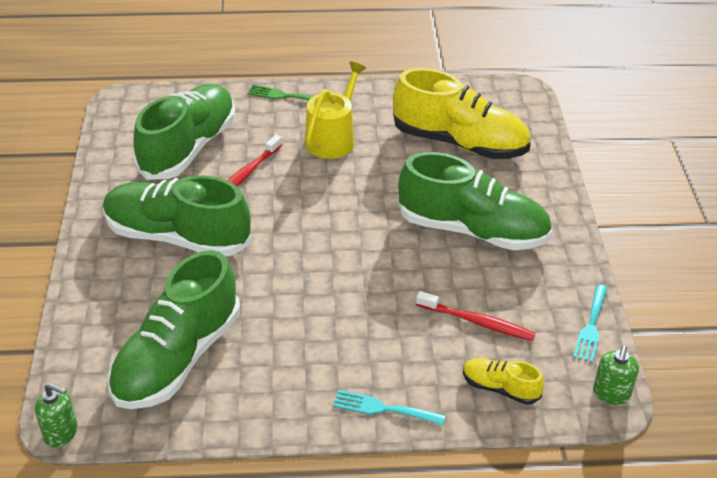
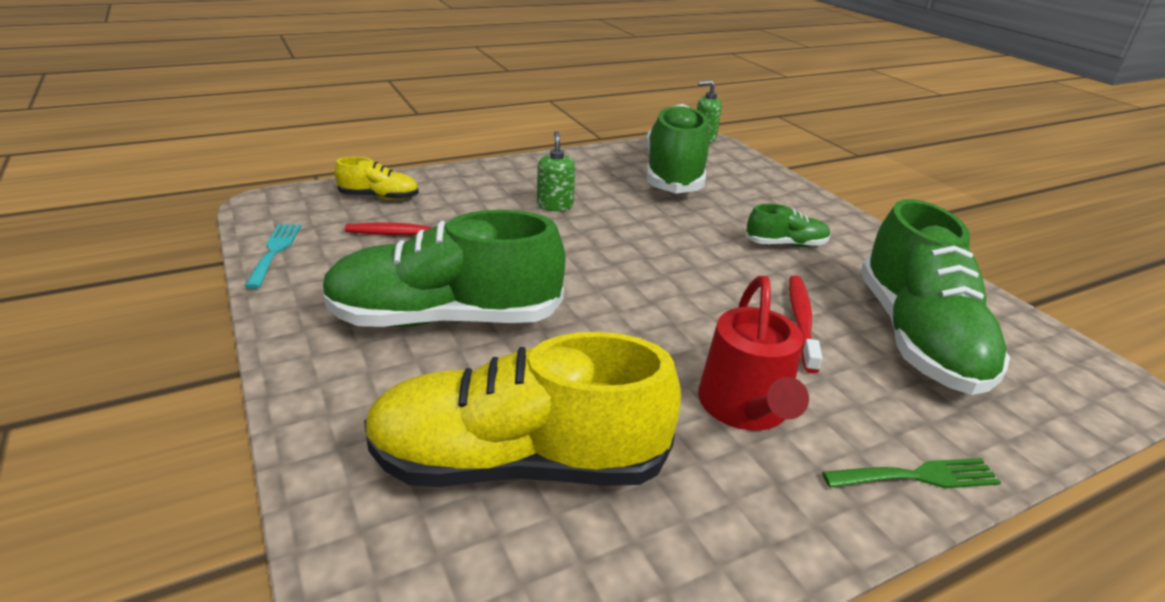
camera: 155 degrees right, 10 degrees down
green shoe [103,175,251,257] -> green shoe [745,204,830,247], size x0.46
yellow watering can [305,62,366,159] -> red watering can [698,276,809,431]
turquoise fork [333,390,445,425] -> none
green soap dispenser [593,345,639,405] -> green soap dispenser moved to [537,131,575,211]

